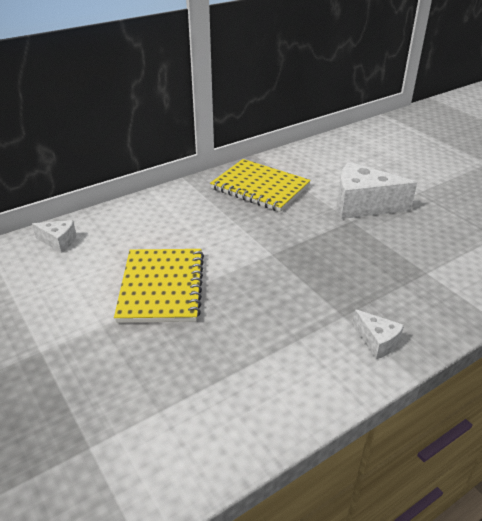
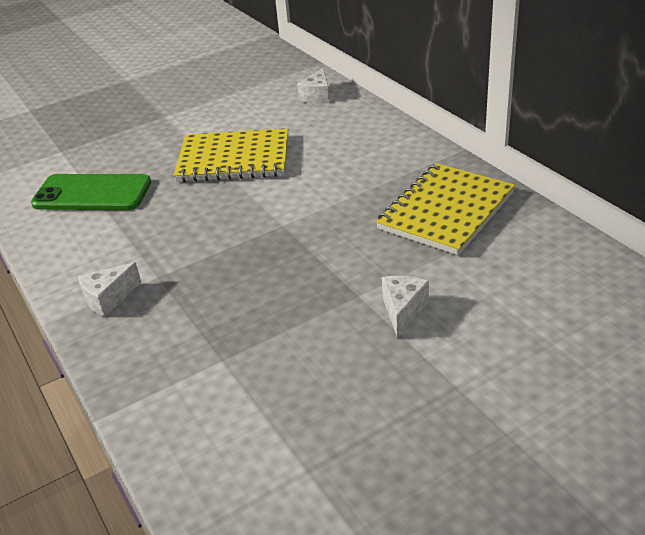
camera: 95 degrees right, 0 degrees up
white cheese [337,162,417,219] -> white cheese [382,276,429,338], size x0.51
none -> green phone [31,174,151,210]

